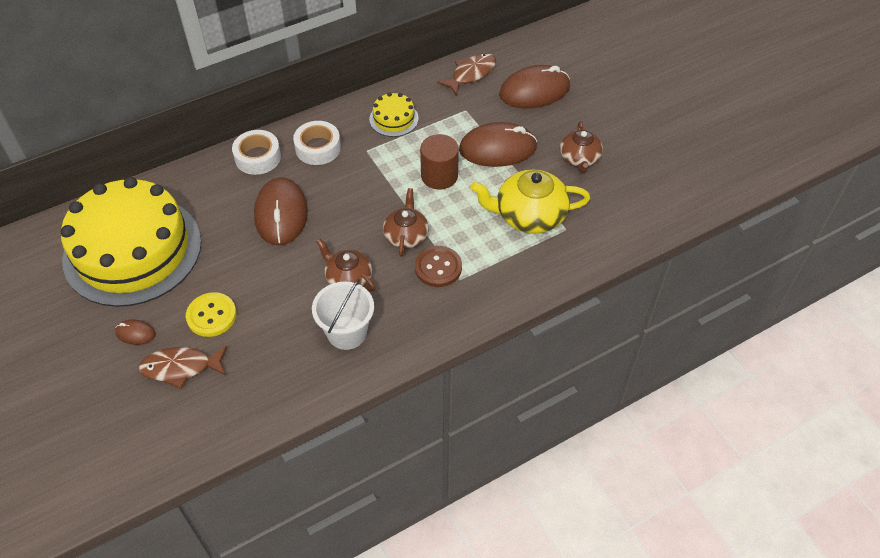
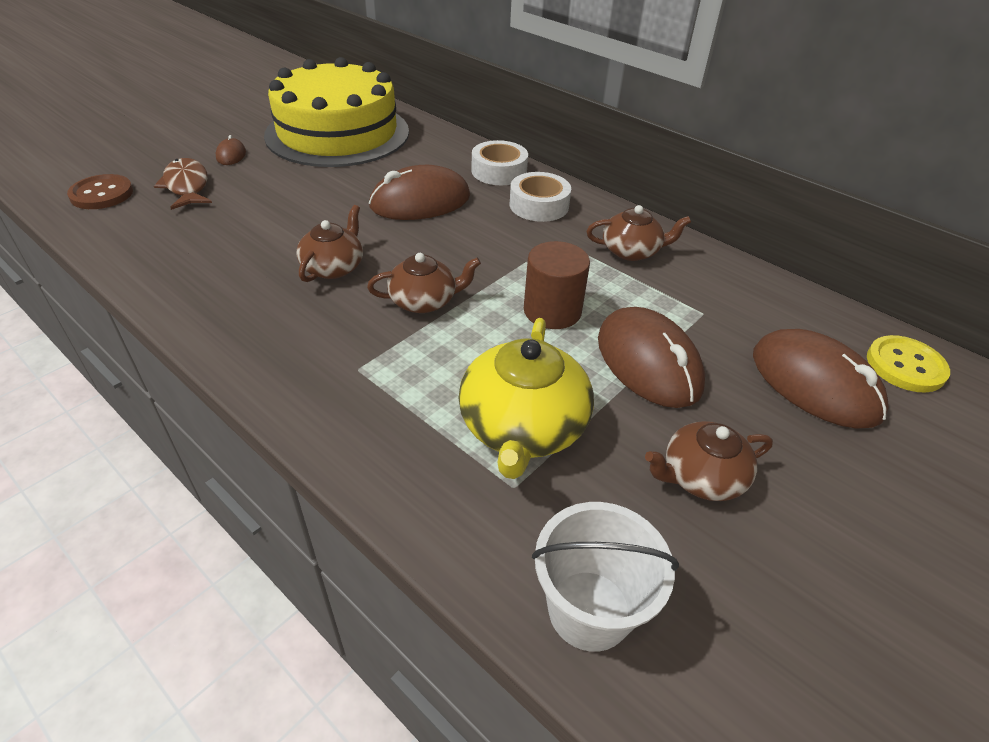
camera: 70 degrees right, 10 degrees down
yellow button [186,292,237,337] -> yellow button moved to [867,335,950,393]
white bucket [312,279,374,350] -> white bucket moved to [532,502,679,652]
yellow cake [369,92,419,137] -> brown teapot [587,205,691,261]
brown button [415,246,462,287] -> brown button moved to [67,174,133,209]
brown fish [437,53,496,95] -> none
yellow teapot [470,169,590,234] -> yellow teapot turned 150 degrees counterclockwise [458,318,594,479]

